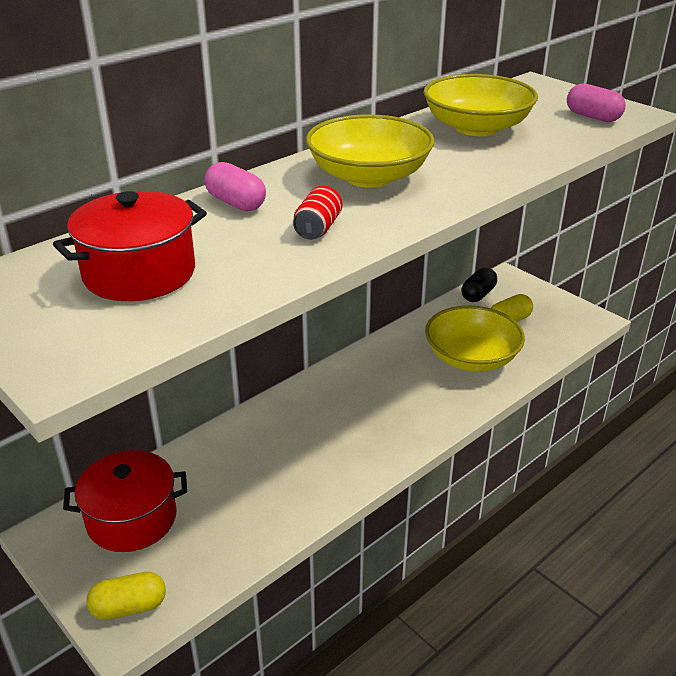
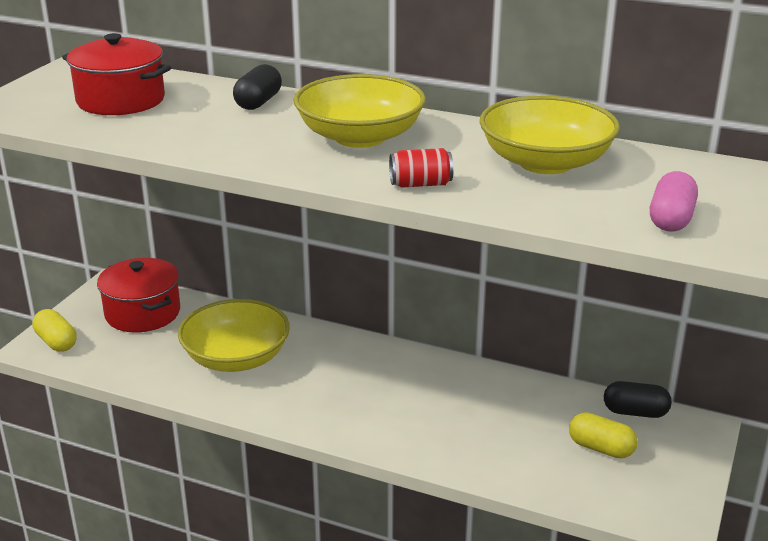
camera: 65 degrees right, 5 degrees down
pink capsule [204,162,266,211] -> black capsule [233,64,282,110]
red can [293,186,342,240] -> red can moved to [389,148,453,188]
yellow bowl [425,306,525,372] -> yellow bowl moved to [178,299,290,372]

